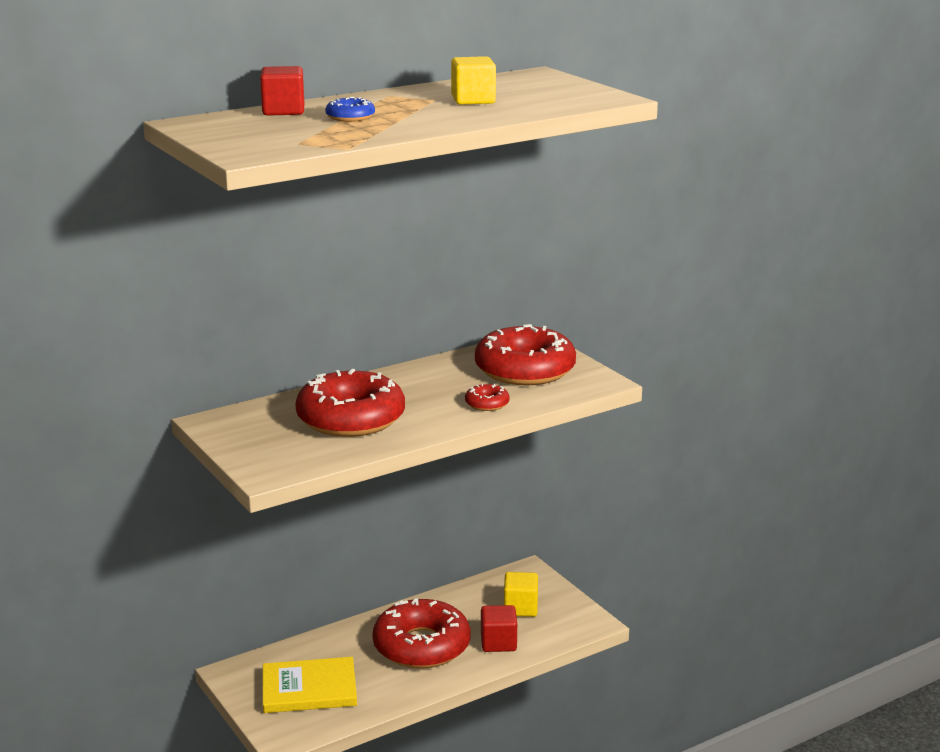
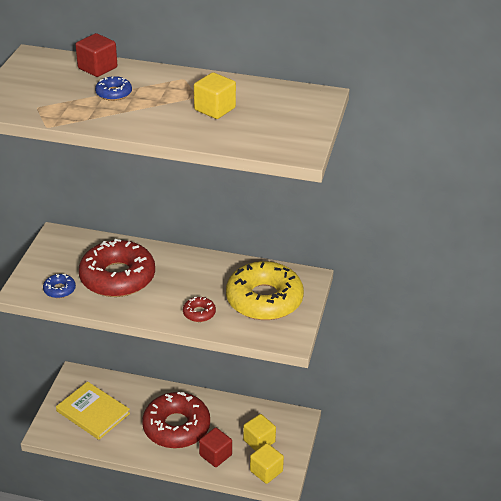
camera: 45 degrees right, 15 degrees up
red donut [475,324,576,385] -> yellow donut [226,261,304,320]
none -> blue donut [43,273,76,298]
none -> yellow cube [250,443,284,484]

